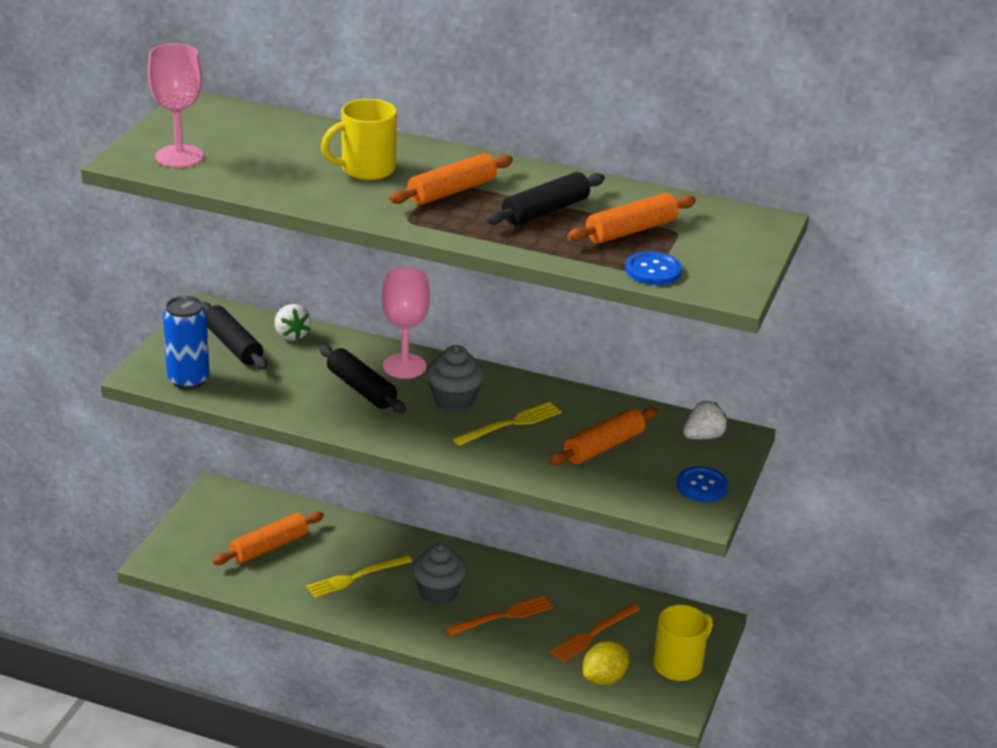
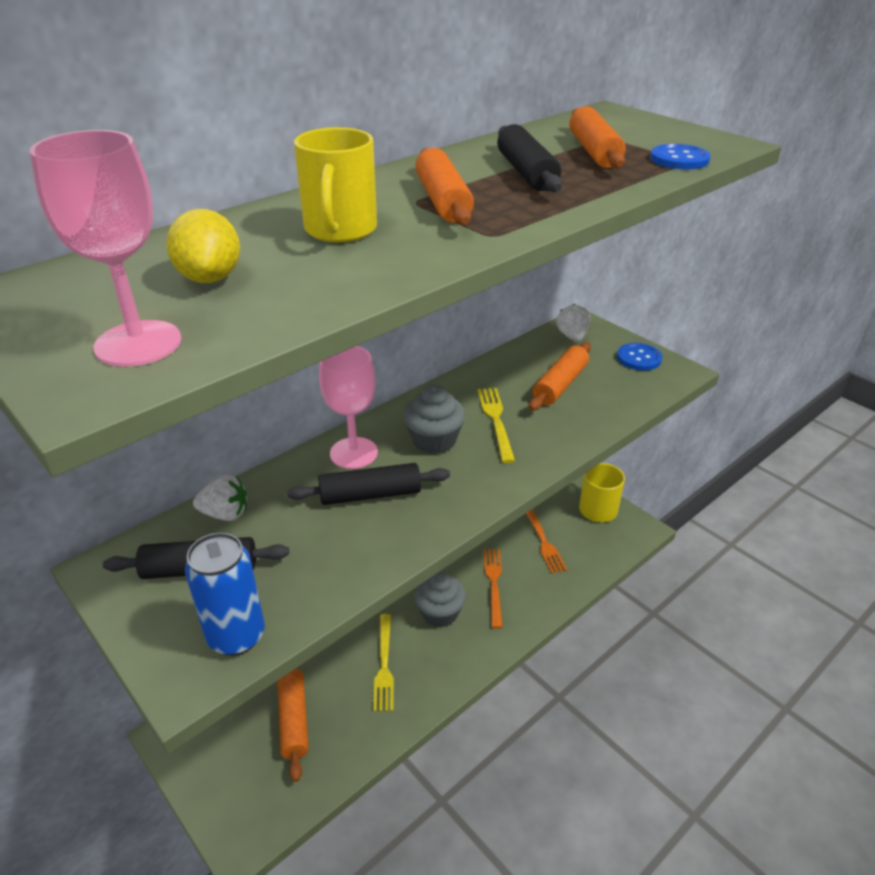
camera: 60 degrees left, 5 degrees up
orange rolling pin [549,407,658,466] -> orange rolling pin turned 45 degrees clockwise [529,342,591,411]
yellow lemon [583,641,629,685] -> yellow lemon moved to [166,209,240,283]

